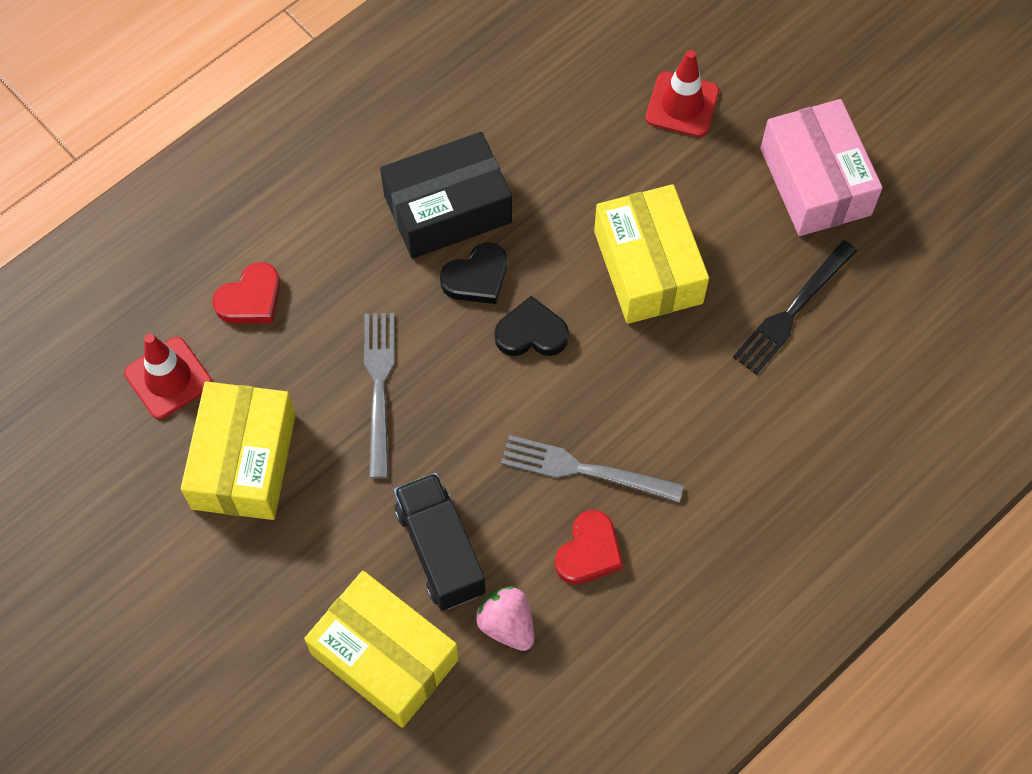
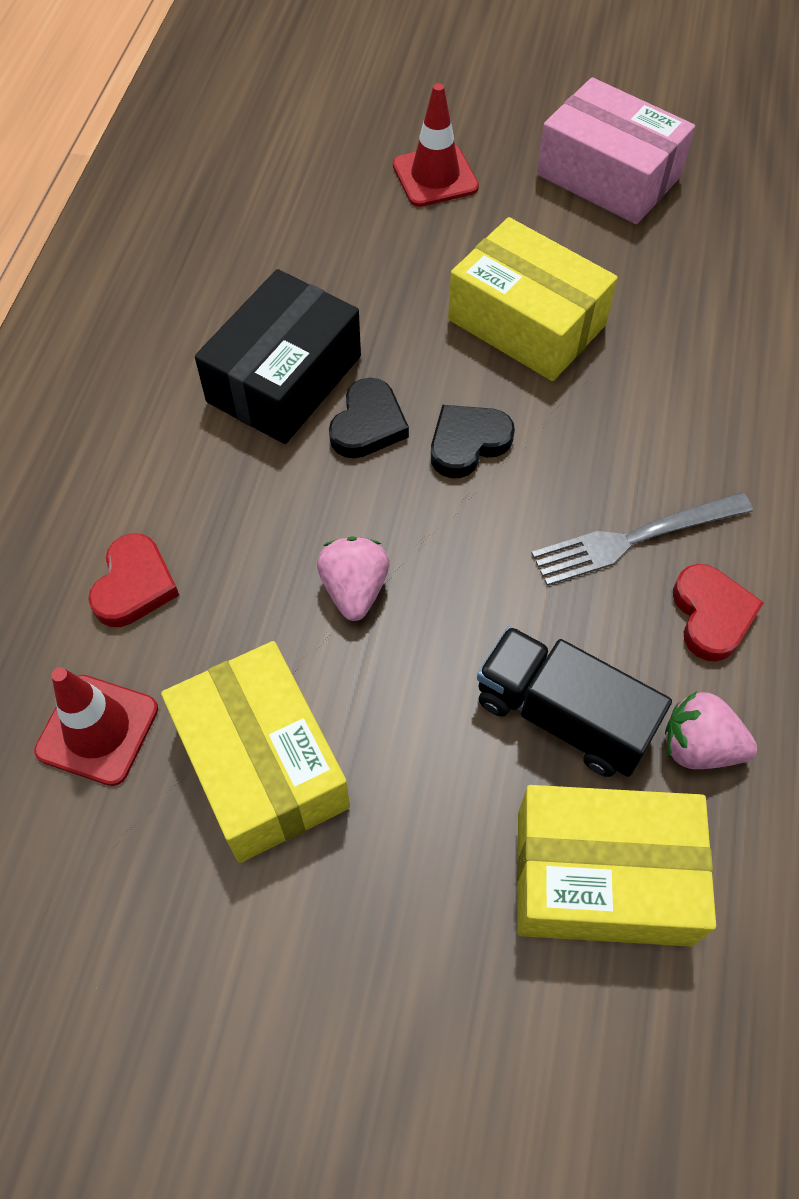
camera: 35 degrees left, 5 degrees down
grey fork [364,313,395,478] -> pink strawberry [317,536,389,621]
black fork [733,240,857,375] -> none

